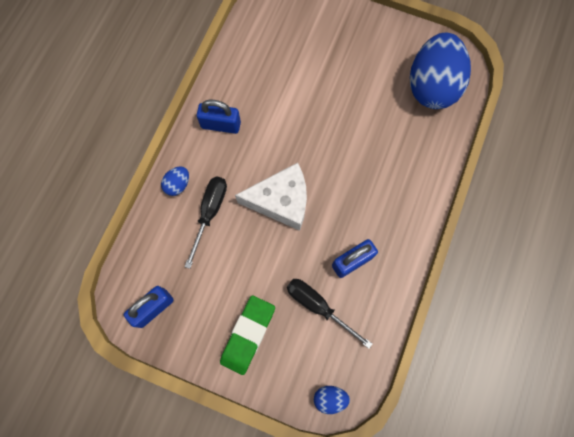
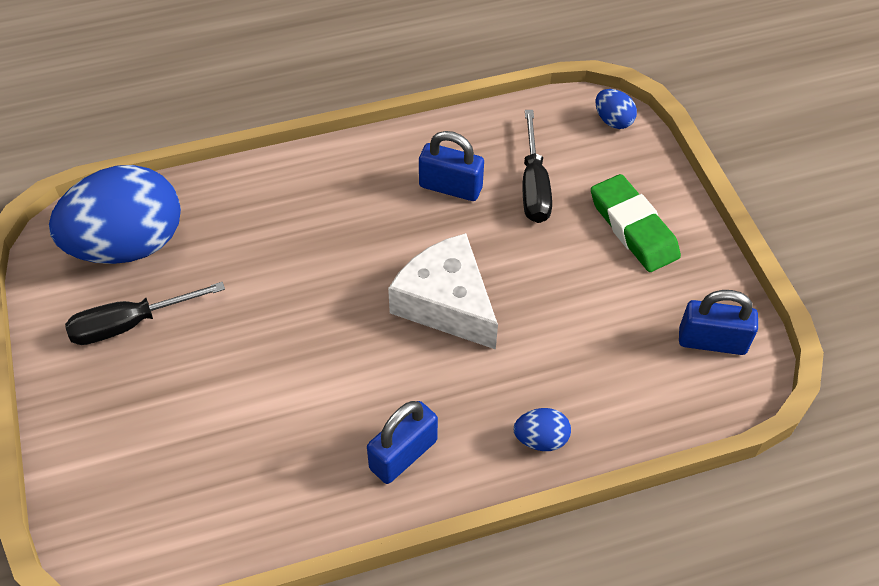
camera: 130 degrees left, 20 degrees down
black screwdriver [184,176,227,269] -> black screwdriver moved to [65,282,225,345]
blue padlock [197,100,241,134] -> blue padlock turned 75 degrees clockwise [367,401,438,484]
green eraser [220,295,275,375] -> green eraser turned 75 degrees clockwise [591,174,681,272]

